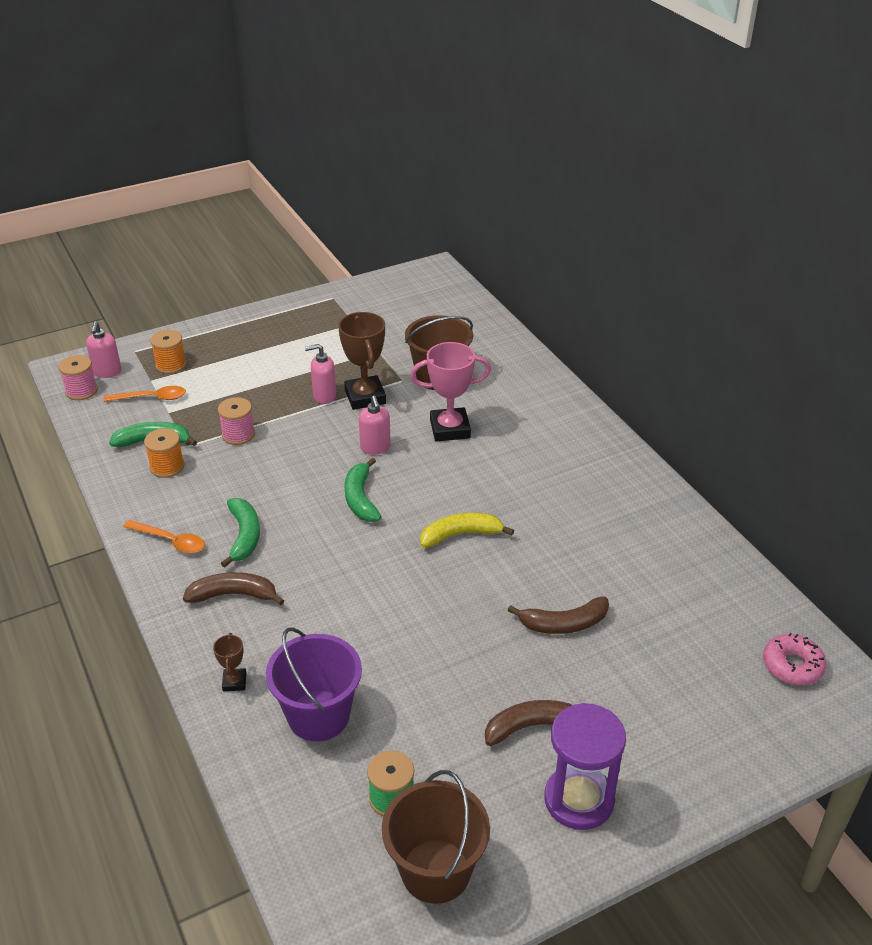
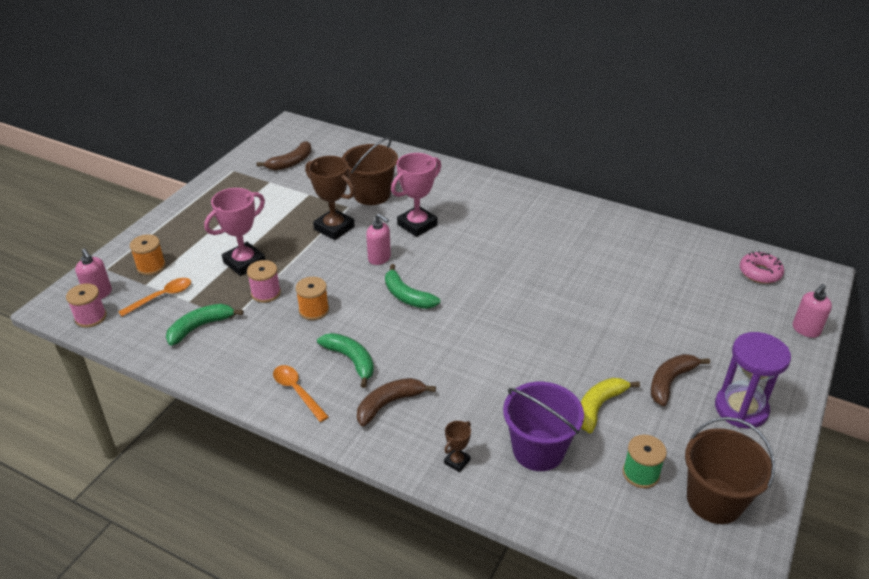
camera: 35 degrees left, 0 degrees up
orange spoon [123,520,205,553] -> orange spoon turned 120 degrees counterclockwise [273,365,329,422]
orange spool [144,428,184,478] -> orange spool moved to [296,277,329,320]
brown trophy [213,633,246,691] -> brown trophy turned 75 degrees clockwise [444,421,471,472]
pink soap dispenser [305,344,336,404] -> pink soap dispenser moved to [793,284,832,338]
yellow banana [420,513,514,548] -> yellow banana moved to [581,378,640,433]
brown banana [508,596,609,634] -> brown banana moved to [257,141,311,171]
none -> pink trophy [204,188,265,276]

